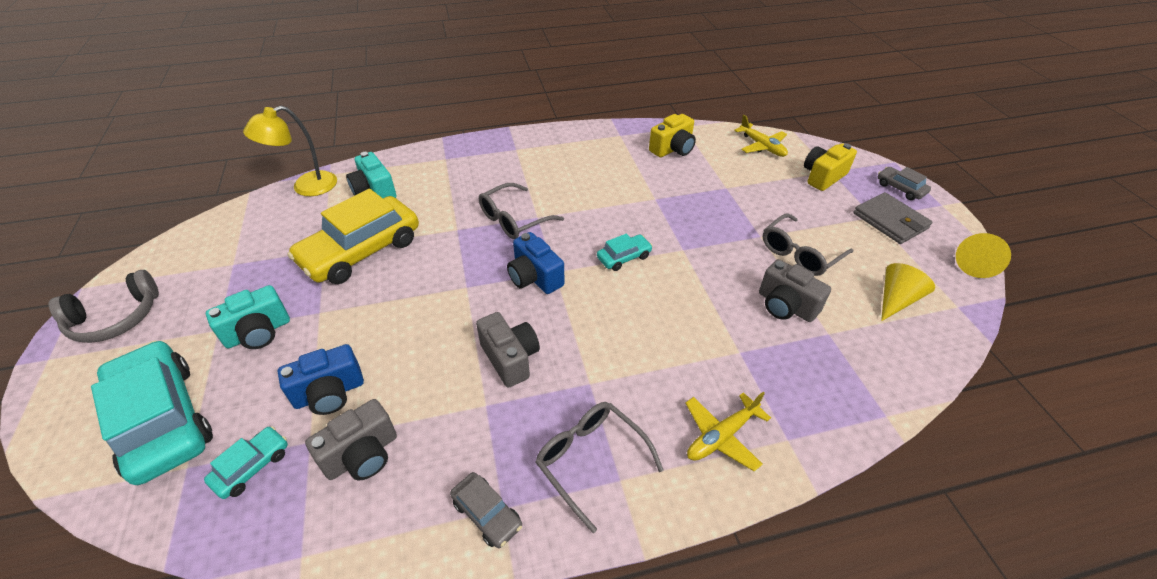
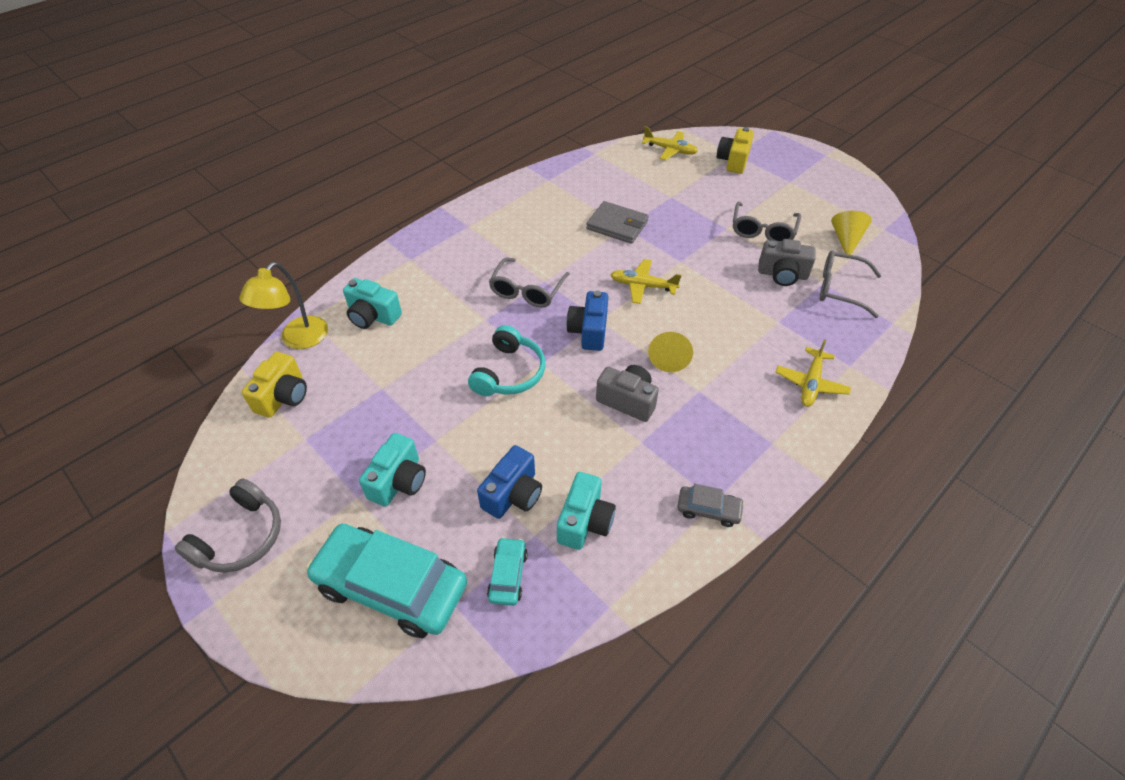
camera: 30 degrees left, 5 degrees up
yellow car [287,188,419,284] -> none
grey camera [305,399,397,480] -> turquoise camera [557,472,616,550]
blue camera [507,232,565,294] -> blue camera turned 75 degrees clockwise [566,290,608,351]
grey glasses [536,402,664,533] -> grey glasses moved to [820,250,882,318]
turquoise car [597,234,652,271] -> yellow plane [610,259,681,304]
yellow camera [649,114,696,157] -> yellow camera moved to [242,352,307,418]
grey wallet [854,192,933,244] -> grey wallet moved to [586,201,649,244]
grey car [878,167,931,200] -> none
yellow cone [956,233,1011,278] -> yellow cone moved to [648,332,693,372]
none -> turquoise headphones [468,325,545,396]

